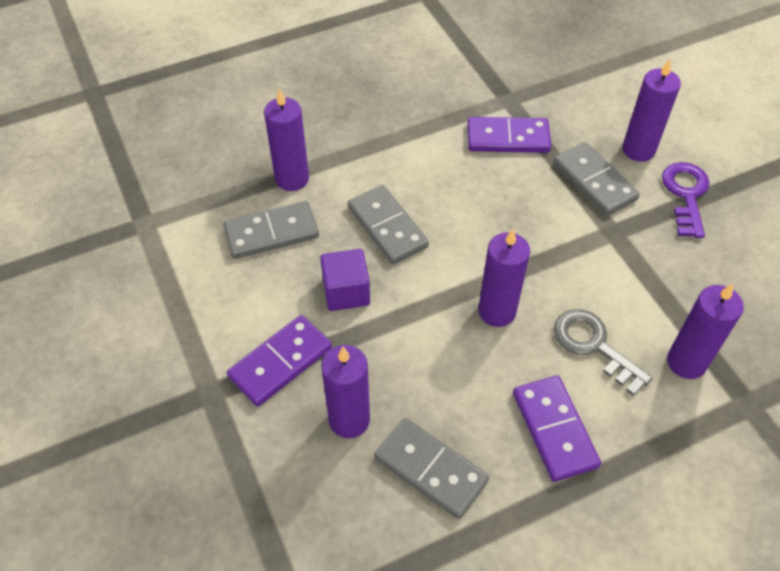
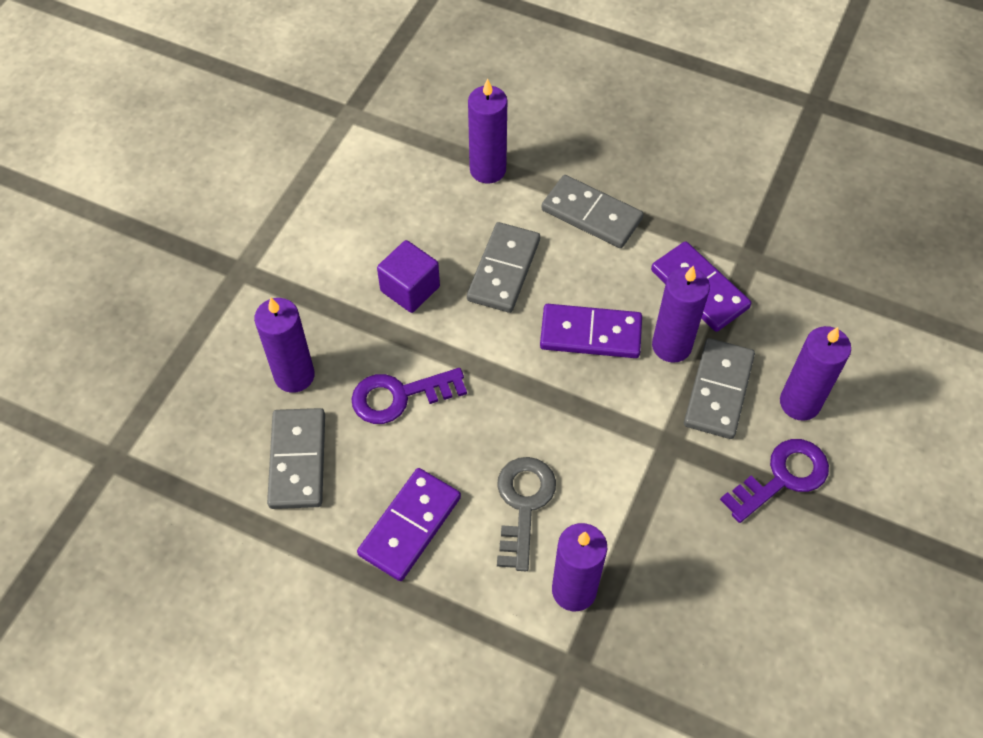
camera: 50 degrees right, 5 degrees up
grey domino [223,201,319,259] -> grey domino moved to [541,175,643,248]
purple domino [227,315,332,407] -> purple domino moved to [540,304,642,358]
purple candle [478,229,530,327] -> purple candle moved to [652,266,710,363]
none -> purple key [351,368,467,424]

